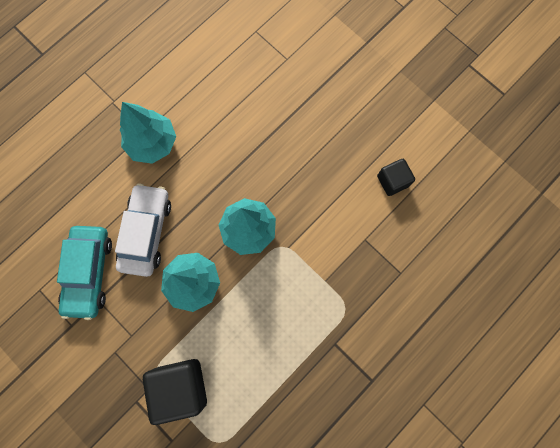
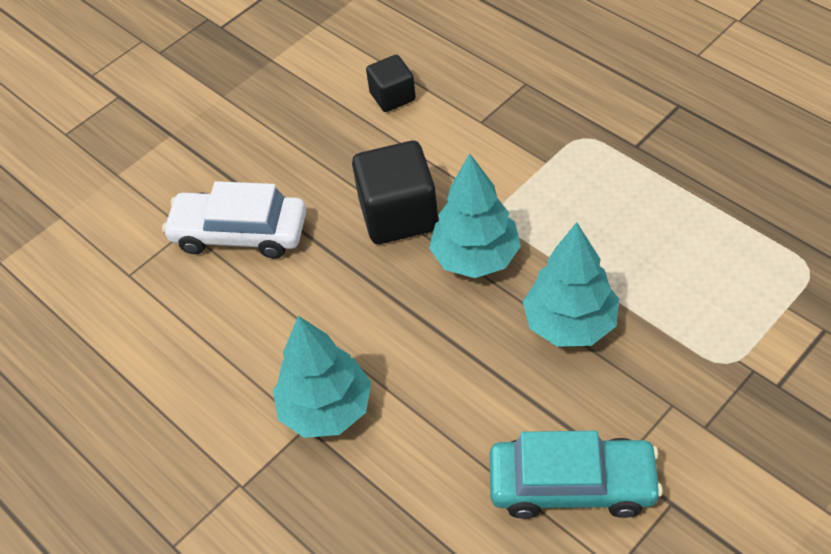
camera: 85 degrees left, 25 degrees down
white car [115,183,171,277] -> white car moved to [162,181,306,259]
black cube [143,359,207,425] -> black cube moved to [352,141,438,244]

